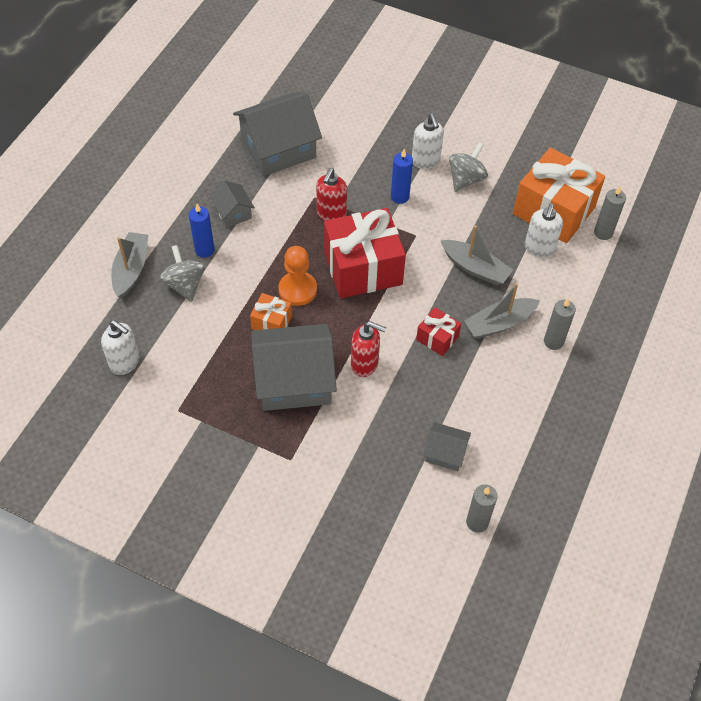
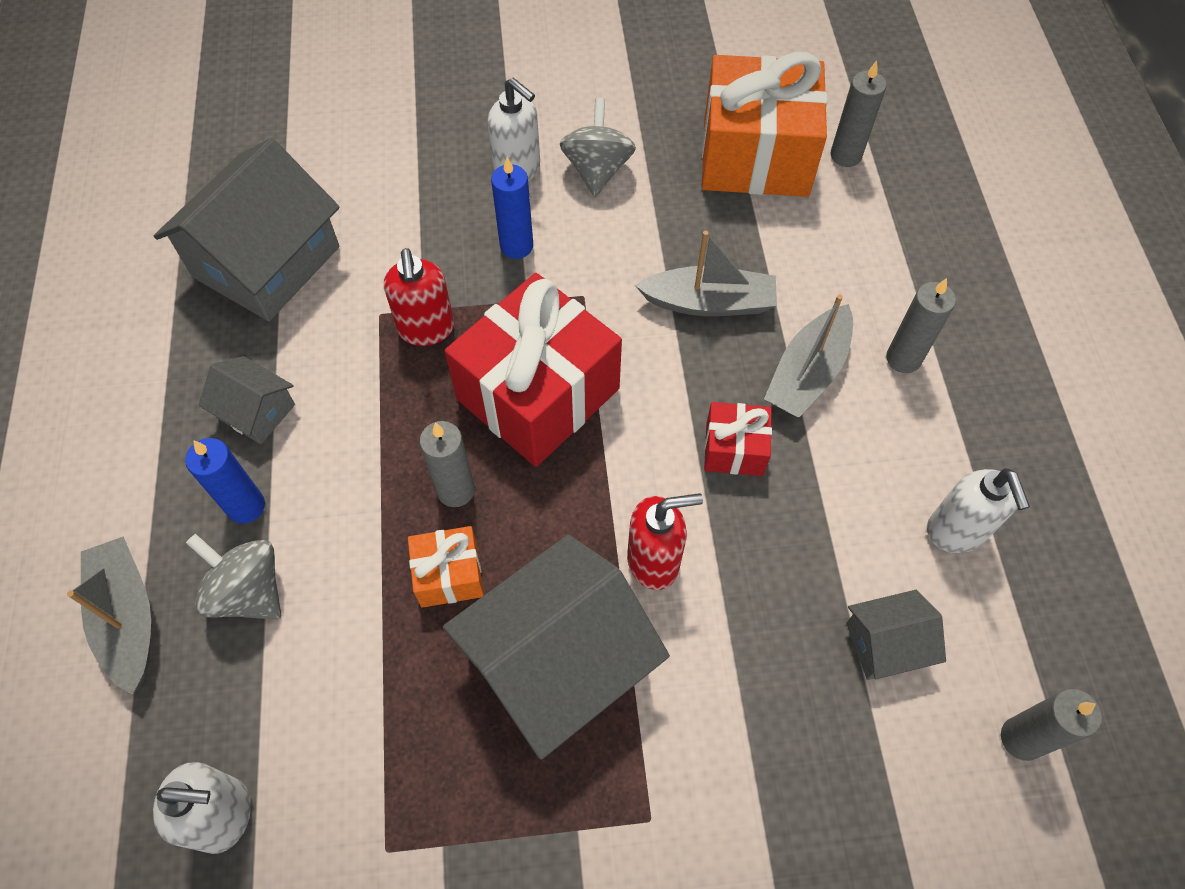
camera: 30 degrees left, 5 degrees up
orange pawn [279,246,317,306] -> grey candle [420,421,475,507]
white soap dispenser [525,203,563,257] -> white soap dispenser moved to [927,468,1030,553]

